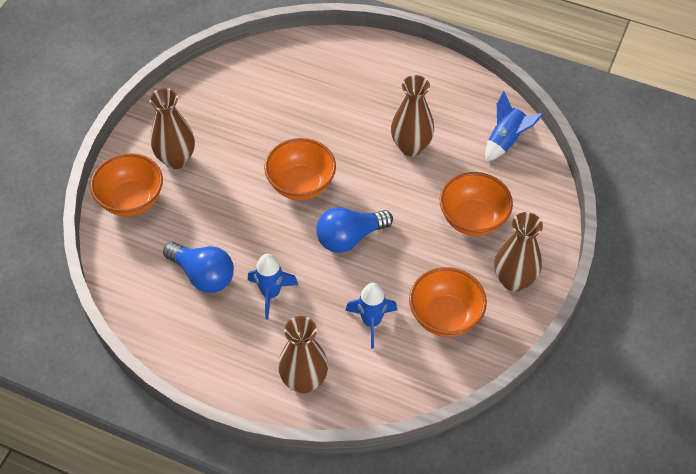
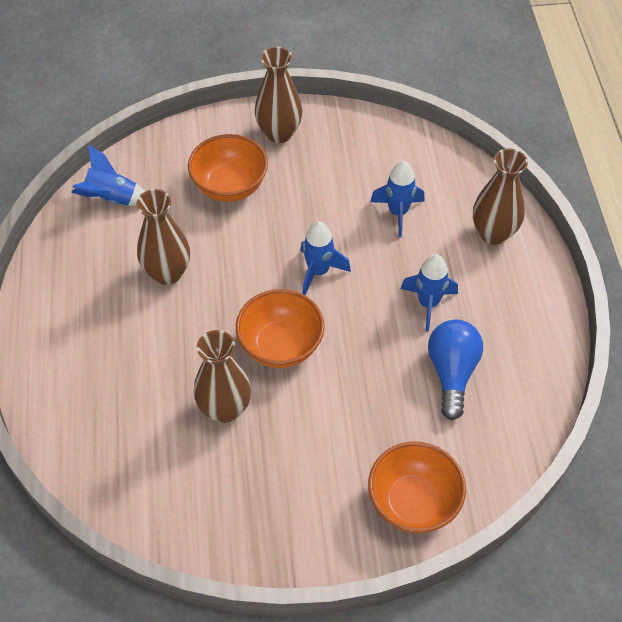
camera: 120 degrees left, 0 degrees up
brown vase [149,88,195,169] -> brown vase moved to [194,330,251,423]
blue light bulb [316,207,393,253] -> blue rocket [300,221,351,295]
orange bowl [409,267,487,337] -> none

